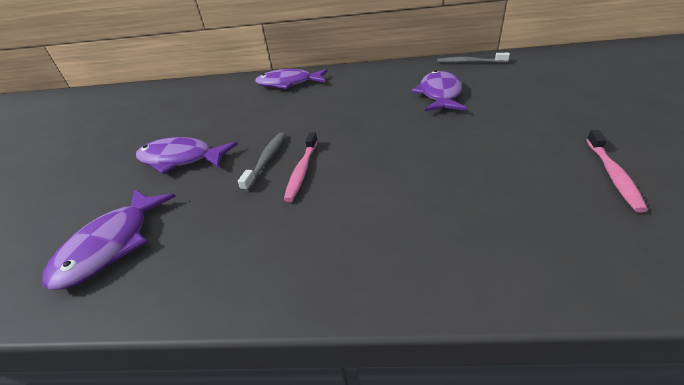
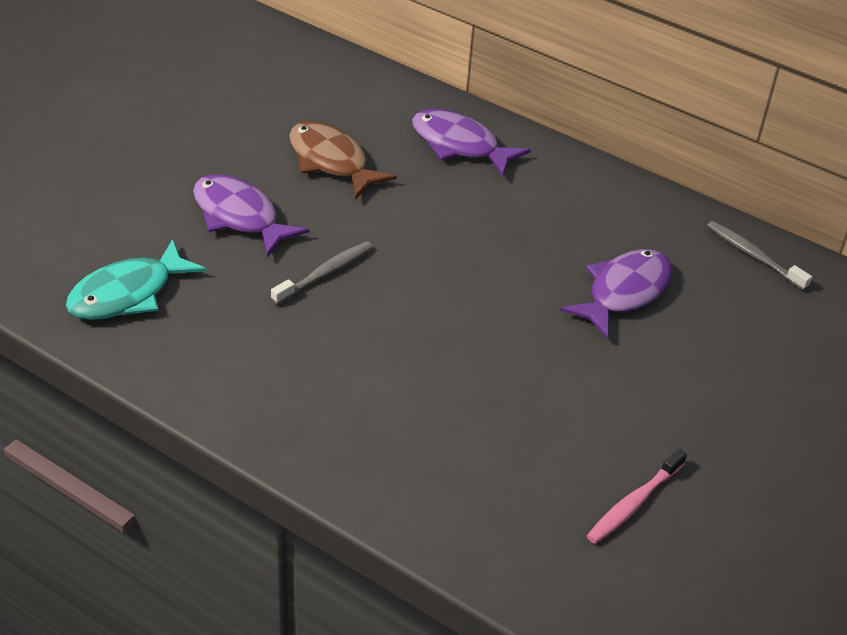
camera: 25 degrees right, 5 degrees up
purple fish [42,189,176,290] -> turquoise fish [66,239,206,320]
pink toothbrush [284,132,318,202] -> none
none -> brown fish [289,121,397,199]

